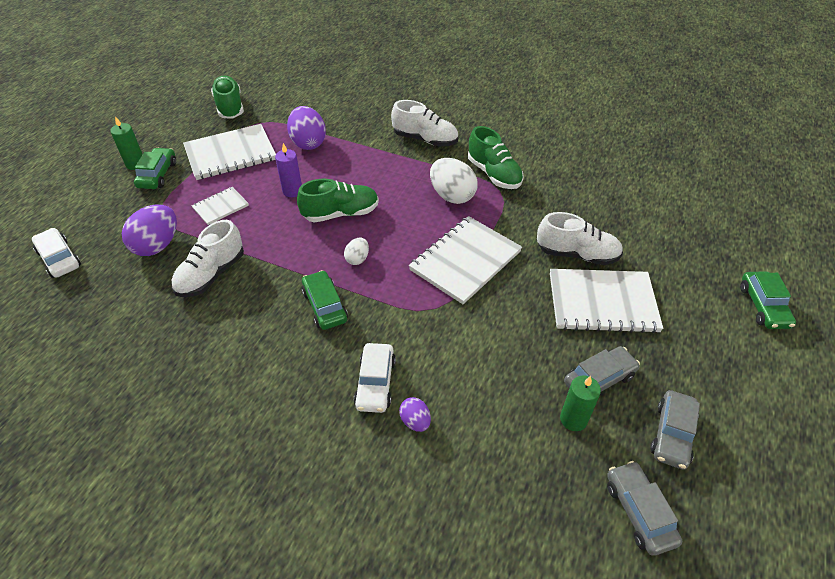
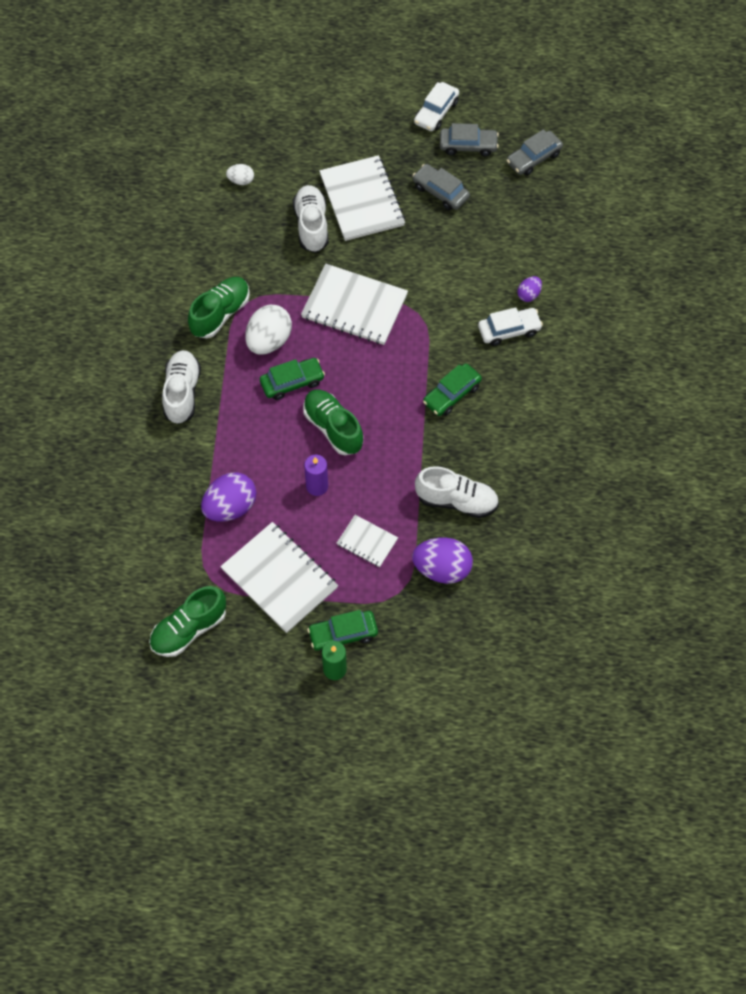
camera: 110 degrees left, 15 degrees up
white car [32,228,81,278] -> white car moved to [414,82,459,131]
white egg [344,238,369,265] -> white egg moved to [226,164,254,185]
green candle [560,375,601,431] -> none
green car [740,271,796,329] -> green car moved to [260,358,325,400]

